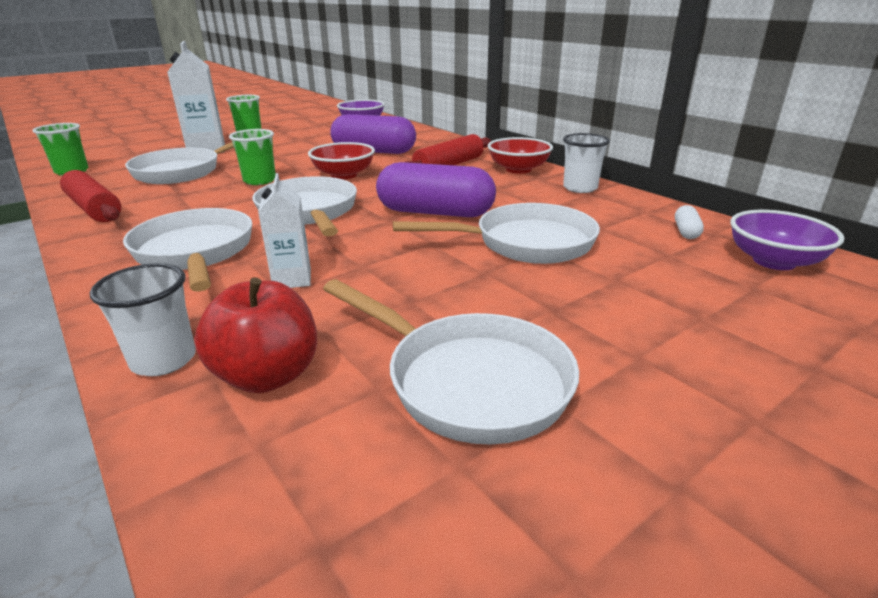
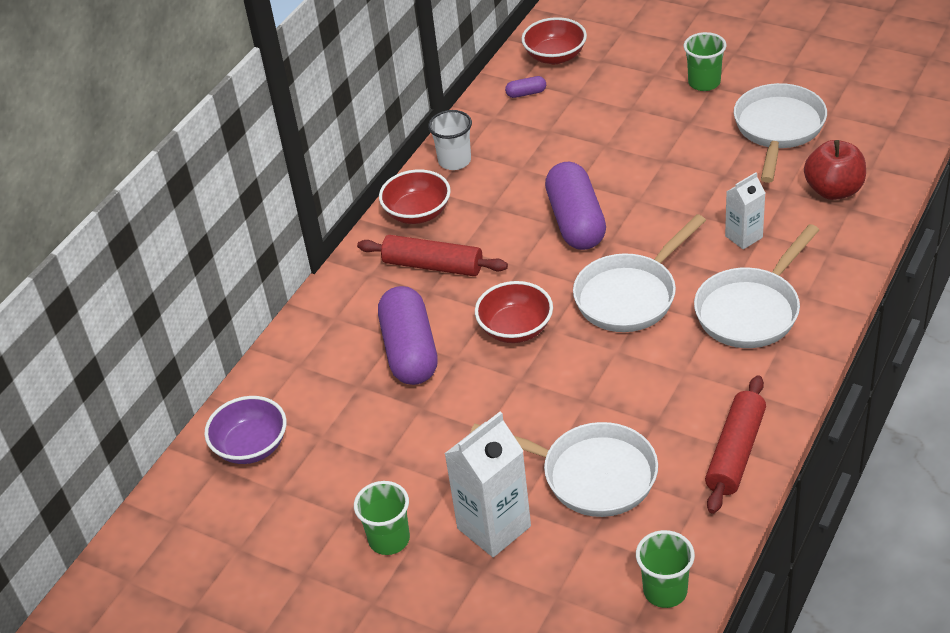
camera: 110 degrees left, 15 degrees up
white cup [90,263,196,376] -> none
green cup [229,129,276,185] -> green cup moved to [684,32,726,91]
white pan [393,203,600,264] -> none
white capsule [675,205,704,239] -> purple capsule [505,76,546,98]
purple bowl [730,210,844,270] -> red bowl [522,17,587,64]

